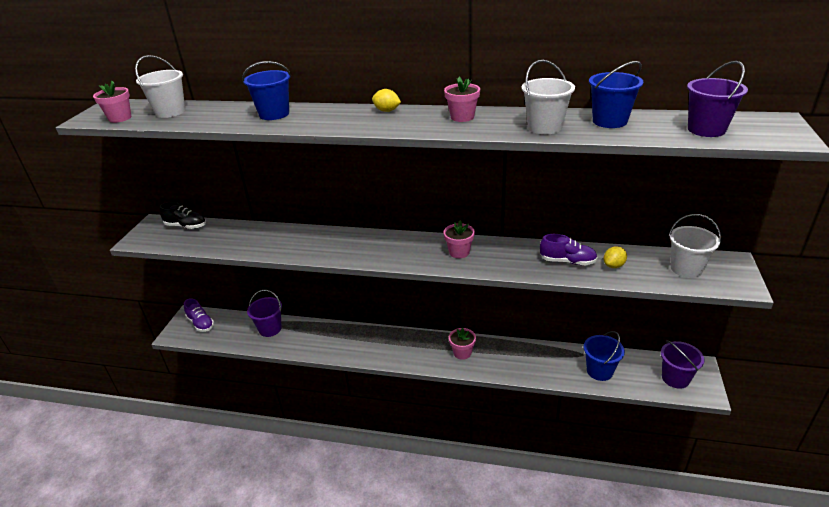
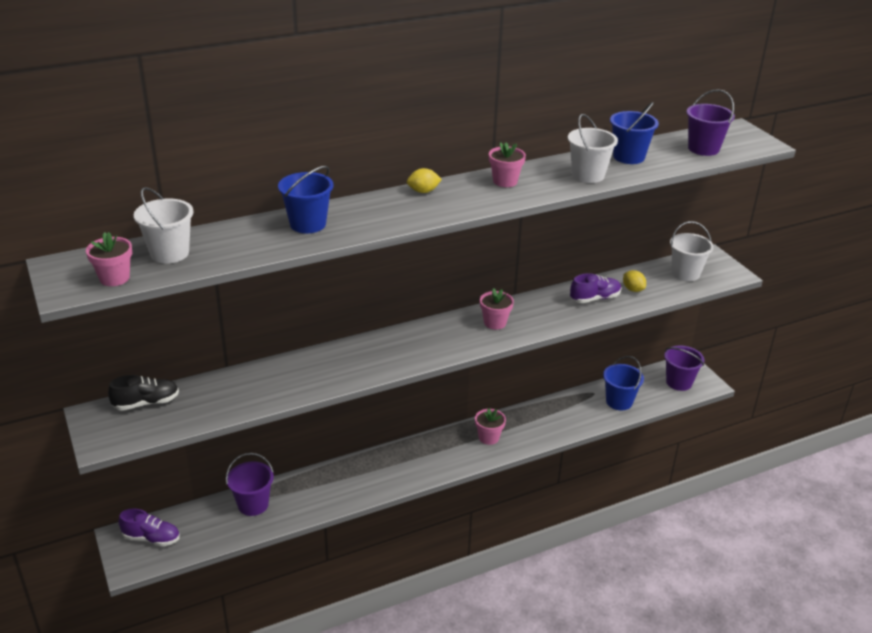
camera: 40 degrees left, 0 degrees up
yellow lemon [604,246,627,268] -> yellow lemon turned 45 degrees counterclockwise [623,270,646,292]

